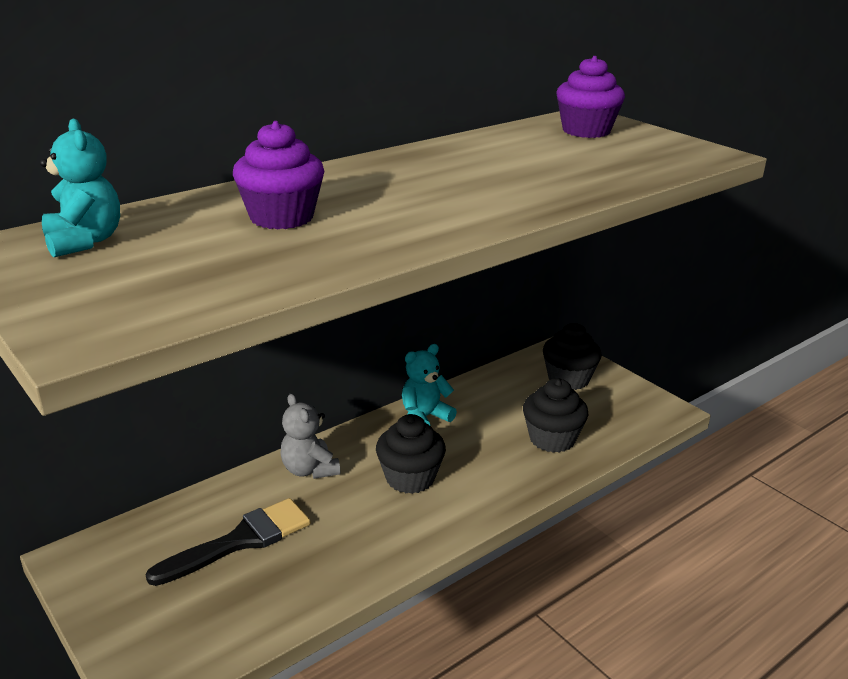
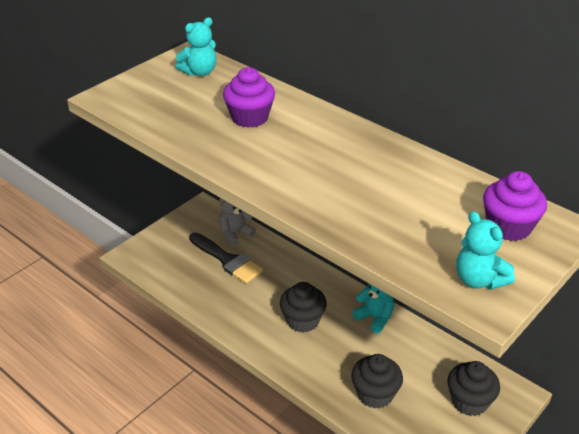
camera: 80 degrees right, 10 degrees up
grey teddy bear [280,394,340,479] -> grey teddy bear moved to [219,198,256,247]
none -> turquoise teddy bear [456,211,515,290]

